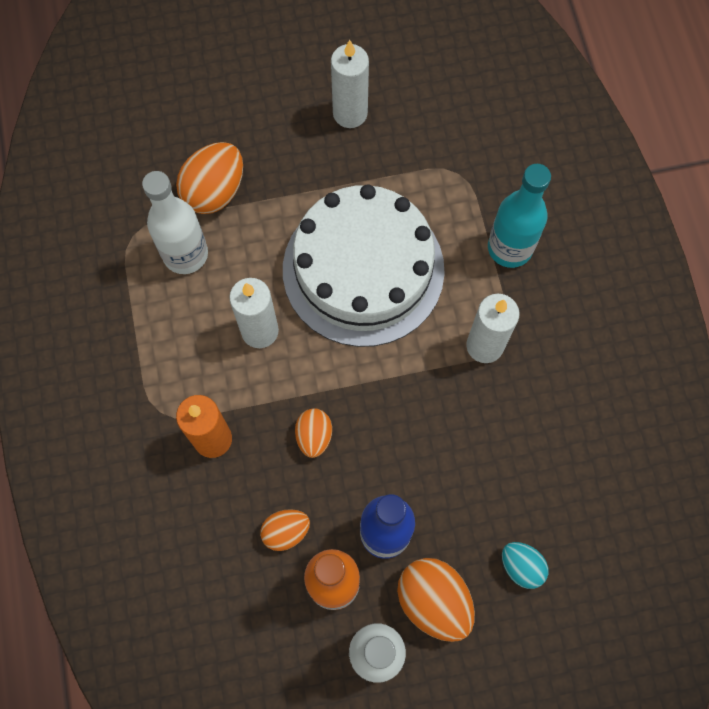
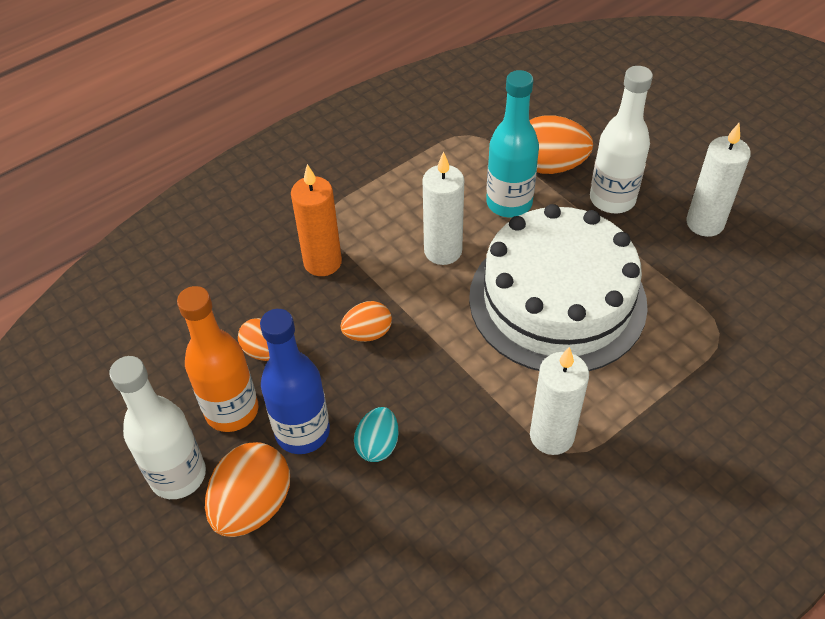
camera: 65 degrees right, 20 degrees down
white bottle [142,171,208,274] -> white bottle moved to [590,66,653,213]
turquoise bottle [488,164,551,268] -> turquoise bottle moved to [486,70,539,217]
turquoise egg [502,542,549,589] -> turquoise egg moved to [354,407,399,462]

